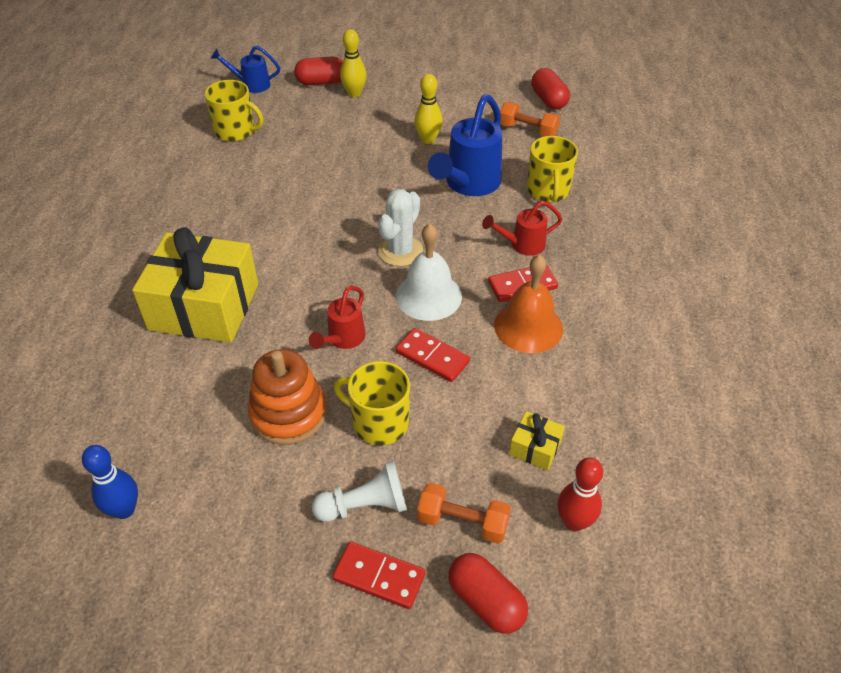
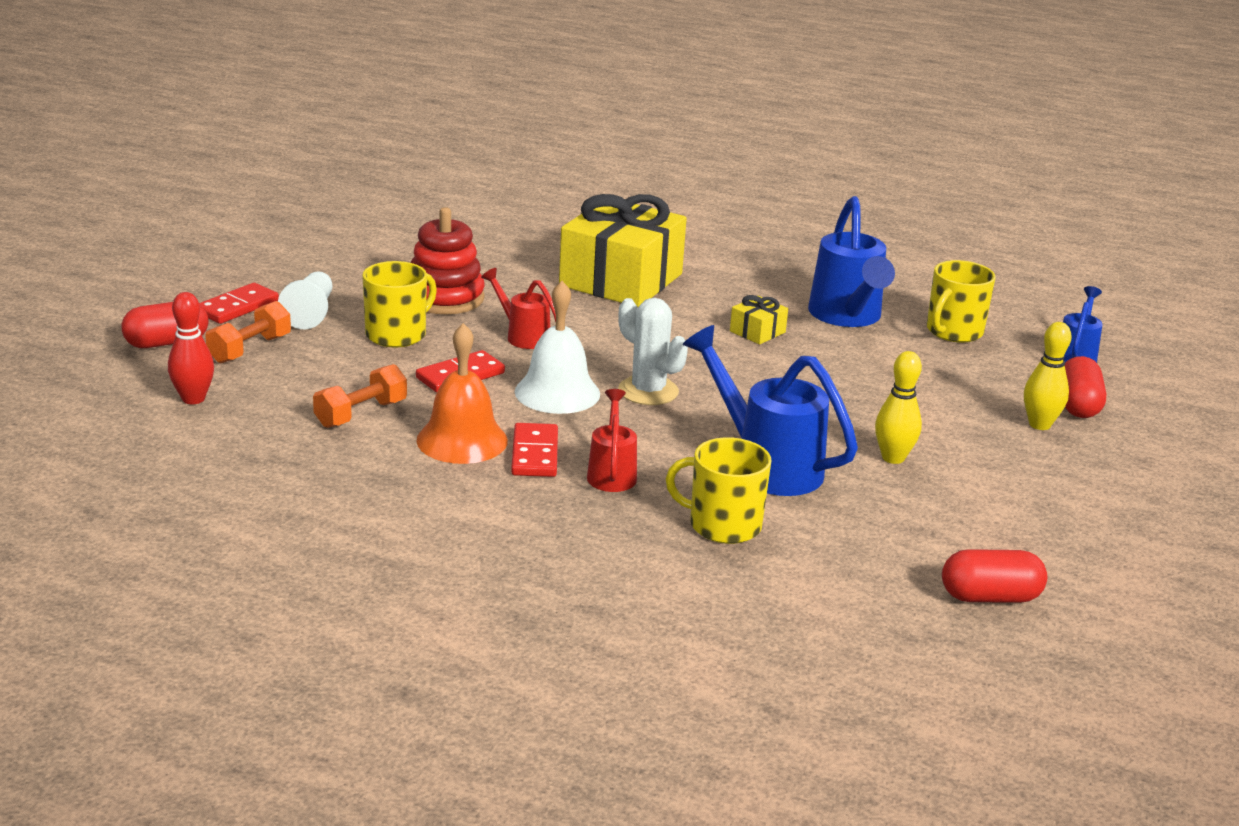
camera: 105 degrees right, 20 degrees down
blue bowling pin [82,445,138,519] -> none
orange stacking toy [248,349,327,445] -> red stacking toy [411,207,485,314]
orange dumbbell [500,102,560,137] -> orange dumbbell moved to [313,364,407,428]
yellow gift [509,411,565,470] -> yellow gift moved to [730,295,788,344]
none -> blue watering can [808,196,895,327]

